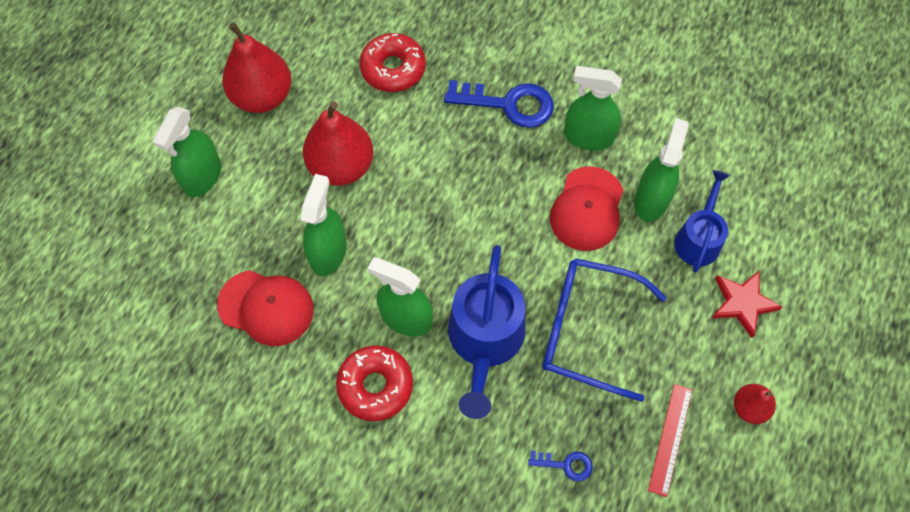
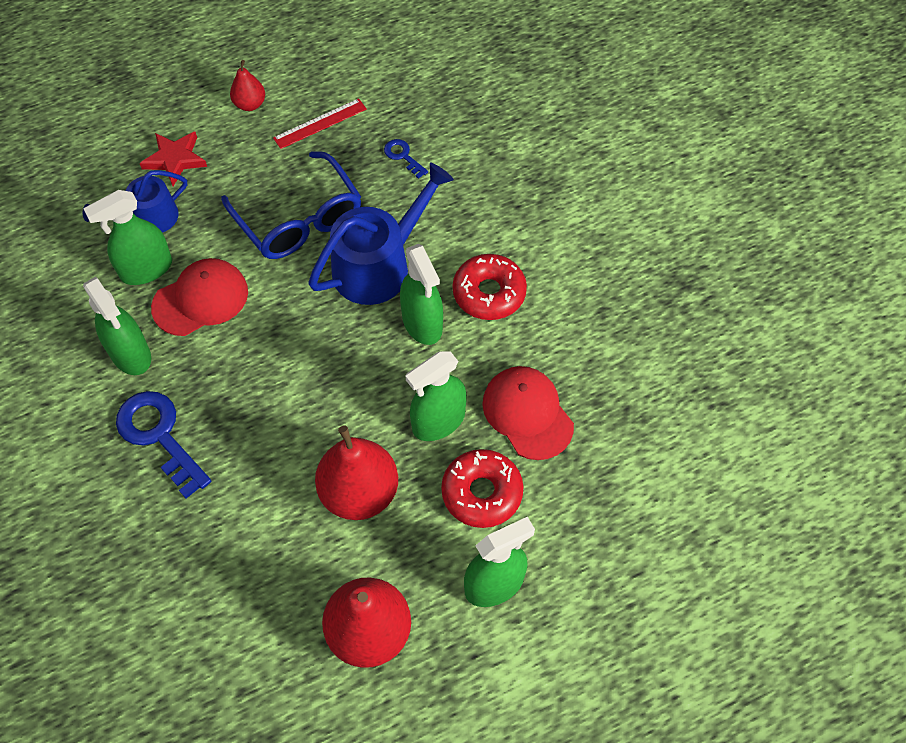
camera: 140 degrees left, 5 degrees down
red donut [359,33,426,92] -> red donut moved to [441,449,523,528]

